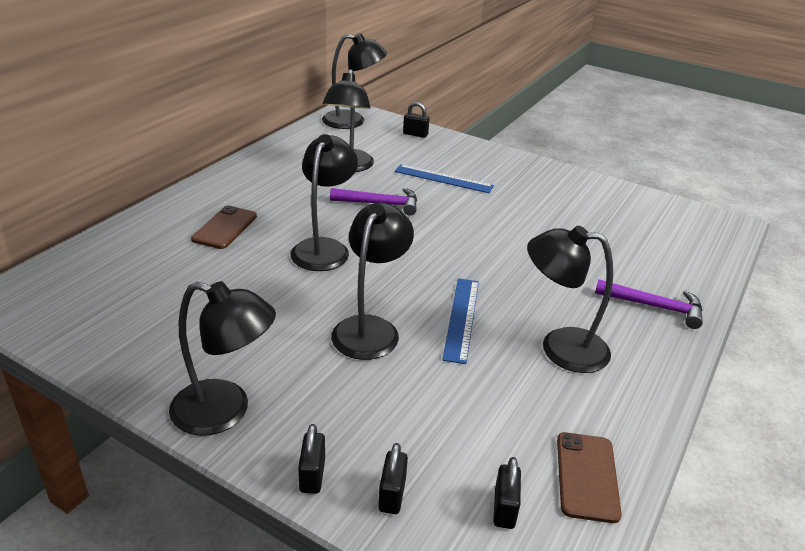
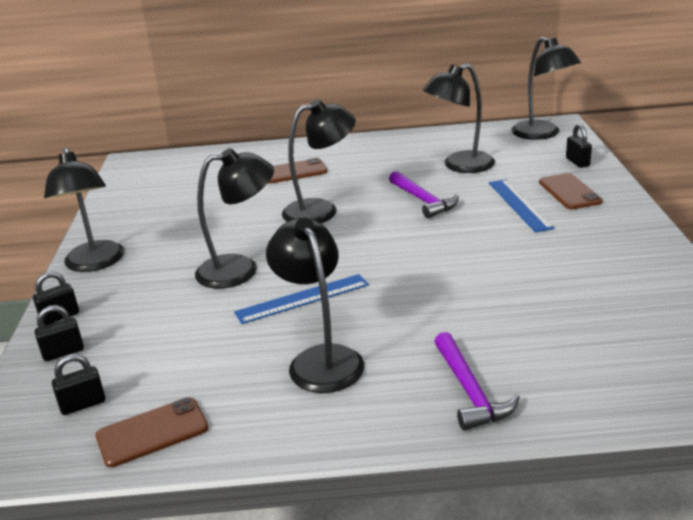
camera: 60 degrees right, 5 degrees down
none -> brown phone [539,173,603,209]

